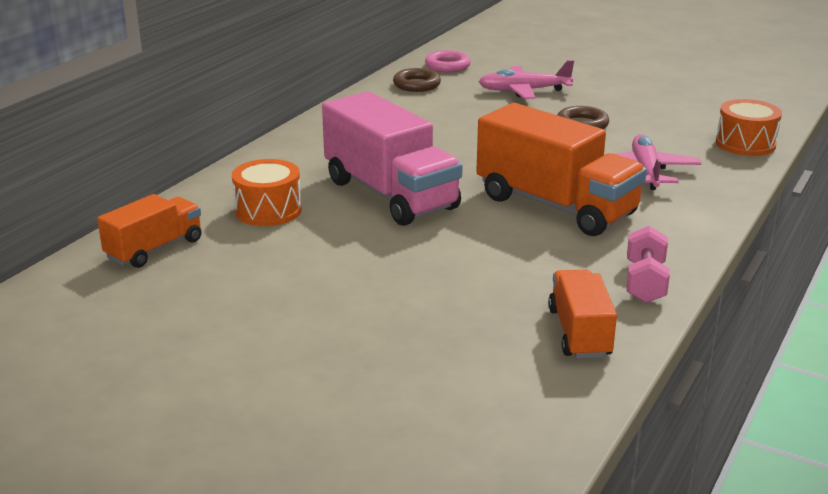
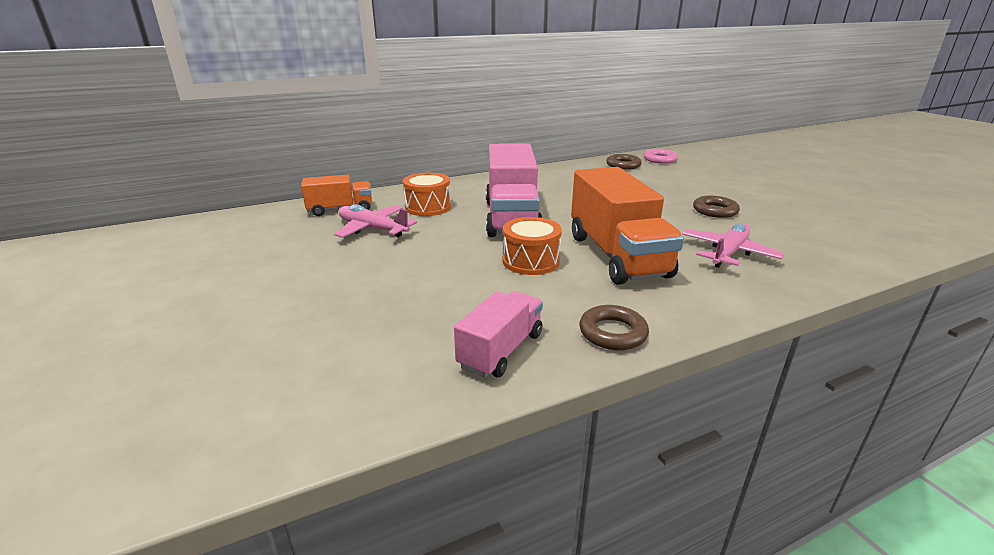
camera: 35 degrees right, 0 degrees up
pink plane [479,60,574,99] -> pink plane moved to [334,204,417,238]
orange truck [548,269,617,359] -> pink truck [454,291,543,378]
pink dumbbell [627,226,670,303] -> brown ring [579,305,649,350]
orange drum [716,99,782,156] -> orange drum moved to [503,217,562,275]

